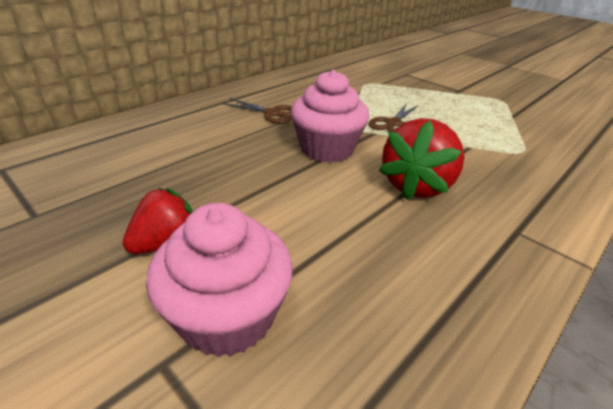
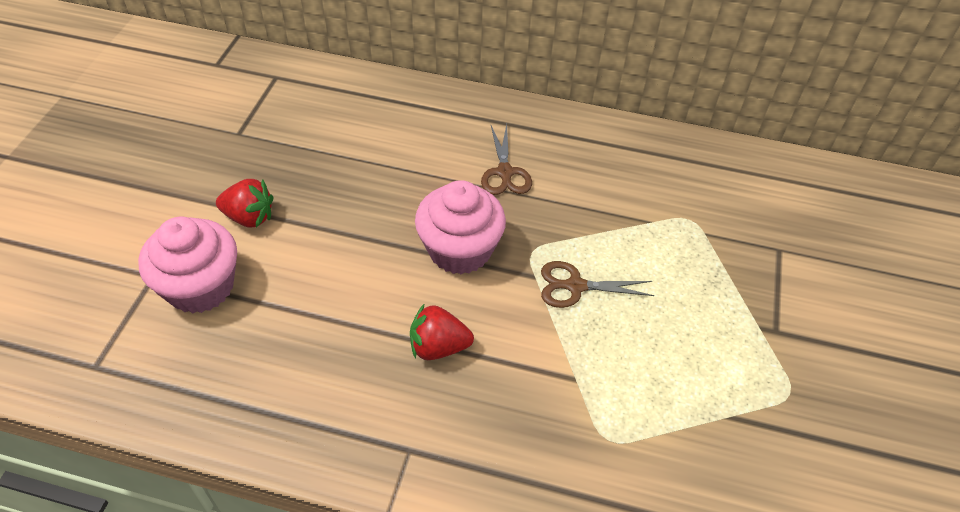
camera: 60 degrees right, 15 degrees up
red strawberry [379,118,464,200] -> red strawberry [410,303,474,360], size x0.64

